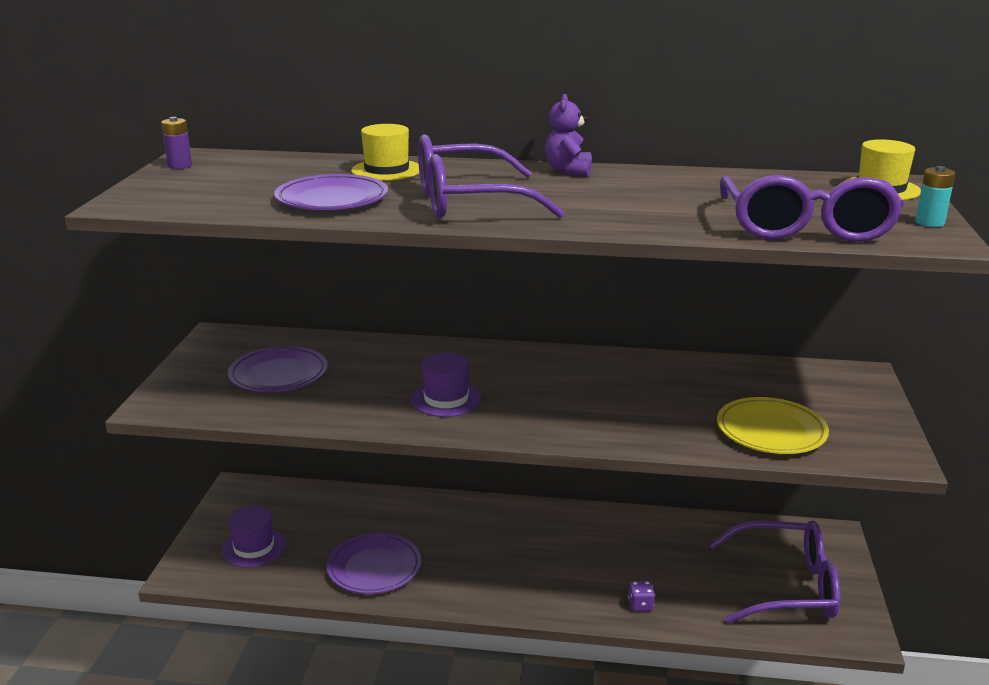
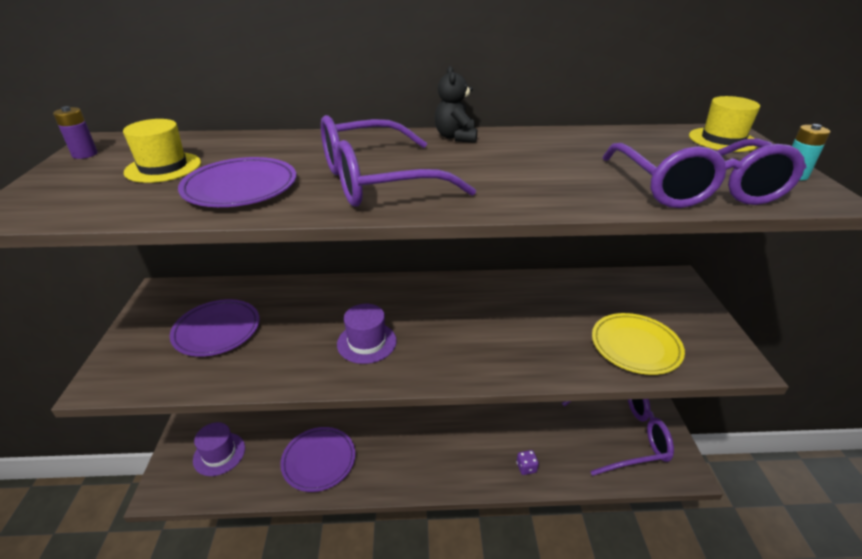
camera: 10 degrees left, 10 degrees up
yellow hat [351,124,419,181] -> yellow hat moved to [123,119,201,183]
purple teddy bear [545,94,592,176] -> black teddy bear [434,66,477,143]

